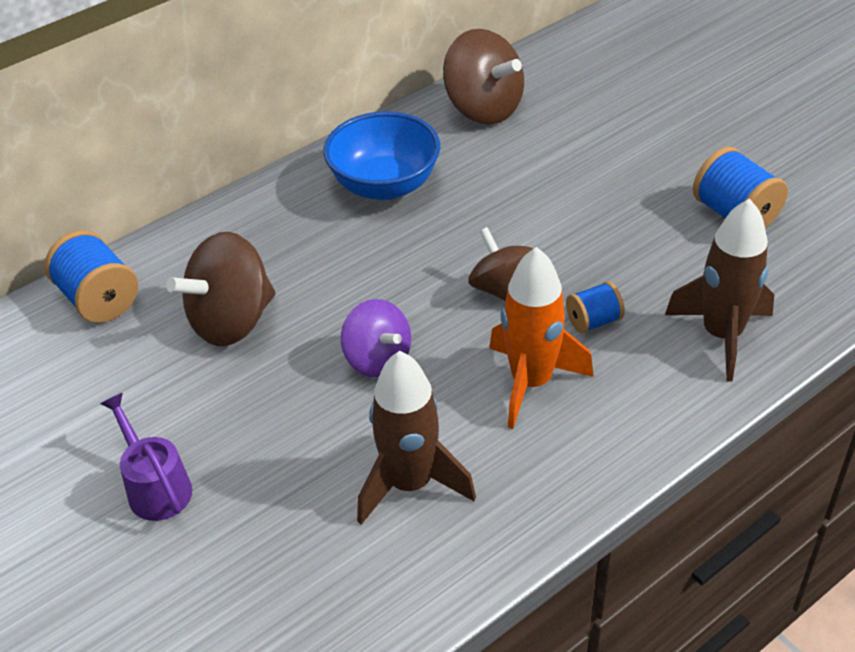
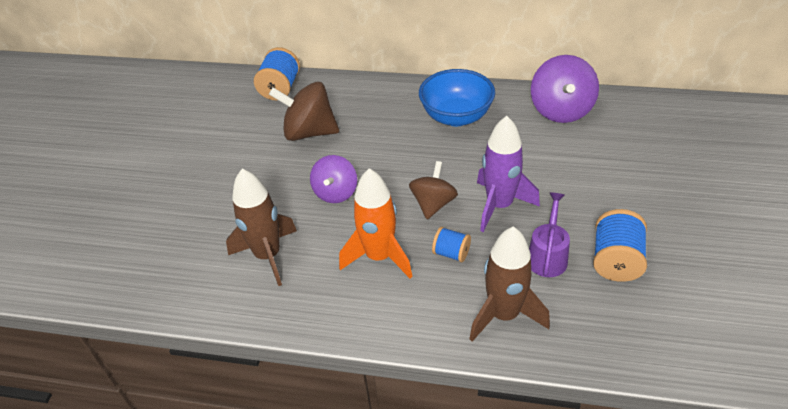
camera: 50 degrees right, 0 degrees up
purple watering can [100,393,192,521] -> purple watering can moved to [529,192,570,277]
brown spinning top [443,29,524,125] -> purple spinning top [531,55,599,123]
none -> purple rocket [477,116,540,232]

